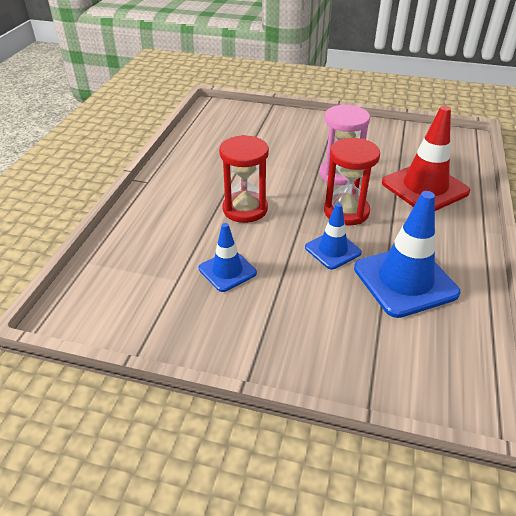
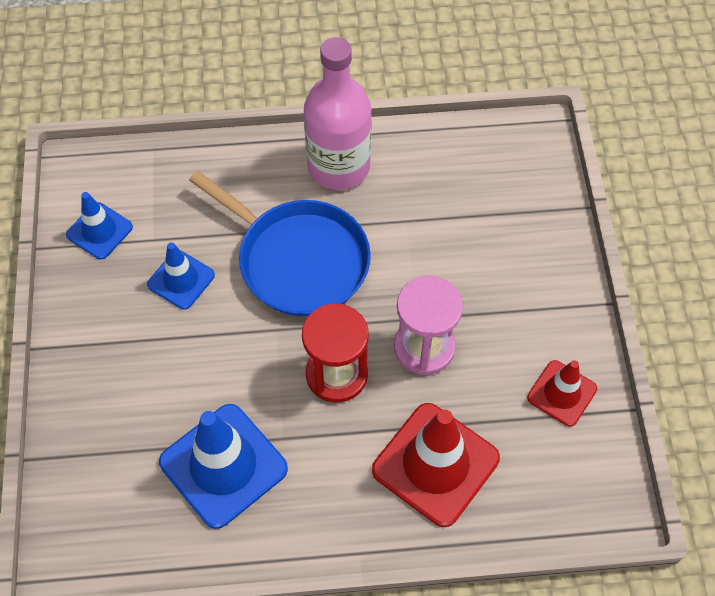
camera: 70 degrees right, 20 degrees up
red hourglass [219,135,269,223] -> blue pan [189,171,371,316]
blue traffic cone [305,203,362,269] -> blue traffic cone moved to [66,192,133,260]
none -> pink bottle [304,37,372,190]
none -> red traffic cone [527,360,597,427]

